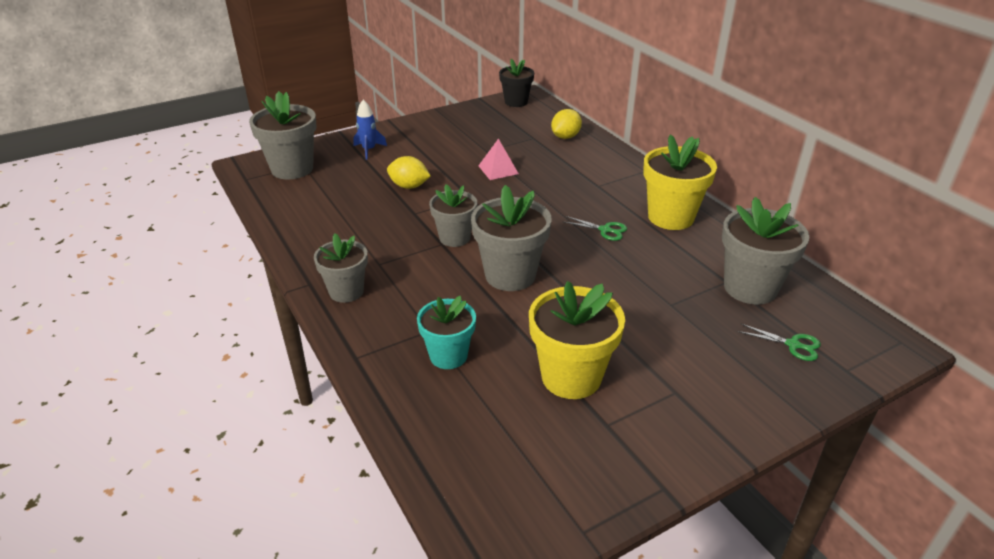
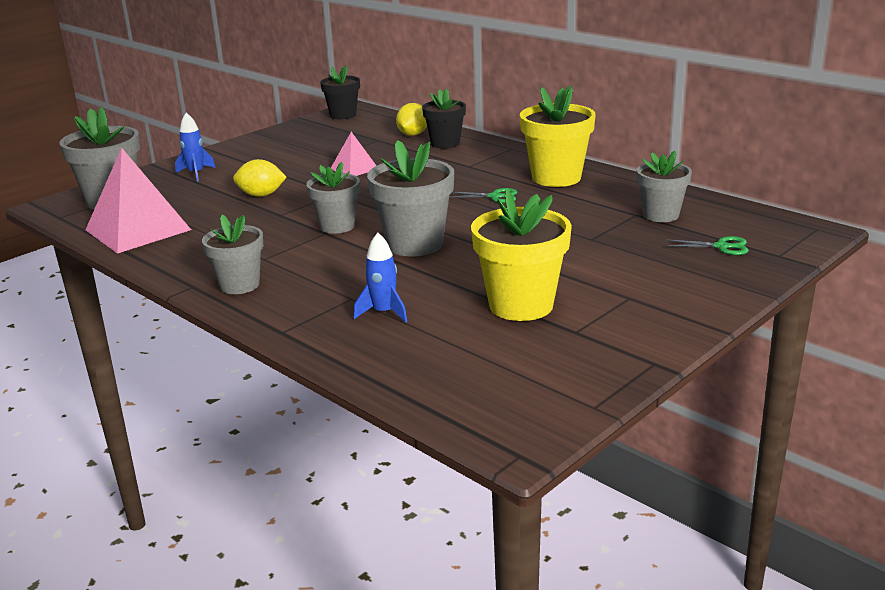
camera: 15 degrees left, 10 degrees down
turquoise flower pot [417,296,476,369] -> blue rocket [353,233,407,323]
grey flower pot [722,197,809,305] -> grey flower pot [637,151,692,222], size x0.65
none -> pink pyramid [86,147,191,254]
none -> black flower pot [422,89,466,149]

